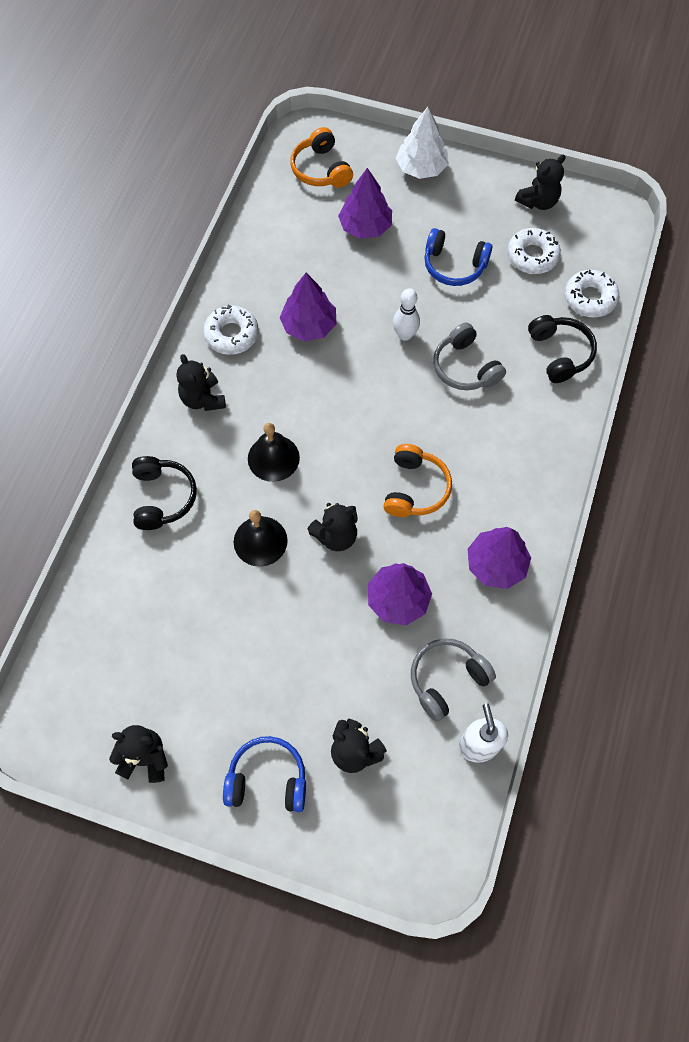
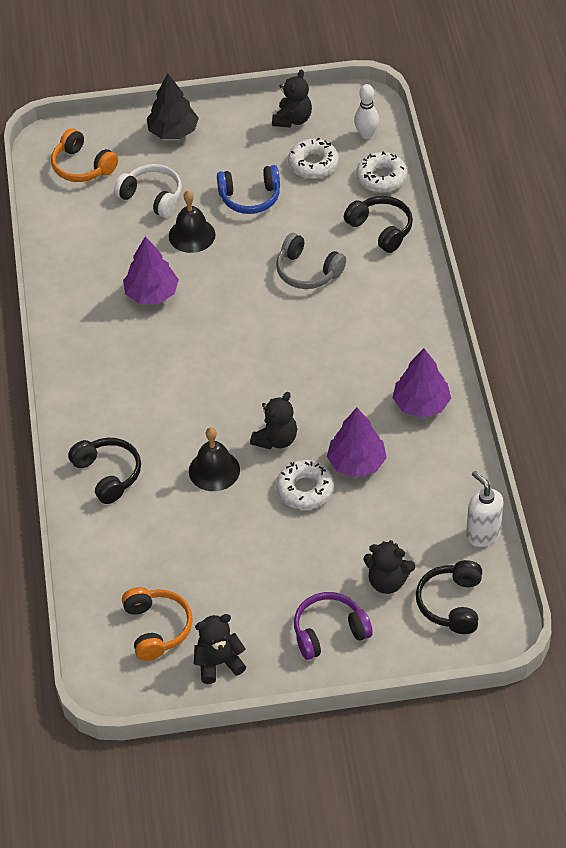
camera: 25 degrees left, 15 degrees down
black teddy bear [177,354,226,411] -> none
white donut [203,305,258,355] -> white donut moved to [276,460,334,510]
blue headphones [223,736,306,812] -> purple headphones [294,592,373,660]
black bell [248,423,300,482] -> black bell moved to [169,190,216,253]
purple tree [338,168,392,239] -> white headphones [114,164,182,218]
orange headphones [383,444,452,517] -> orange headphones moved to [122,587,193,661]
white bowling pin [393,288,420,341] -> white bowling pin moved to [354,84,379,139]
white tree [396,107,449,179] -> black tree [147,73,199,139]
grey headphones [411,639,496,722] -> none
none -> black headphones [416,560,482,634]

